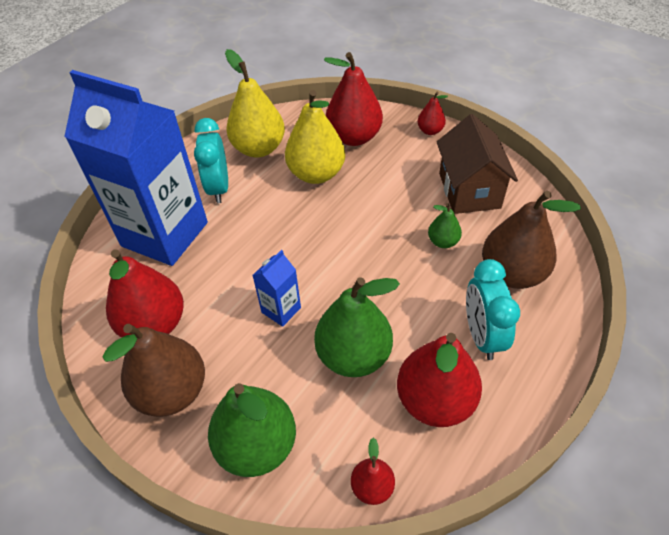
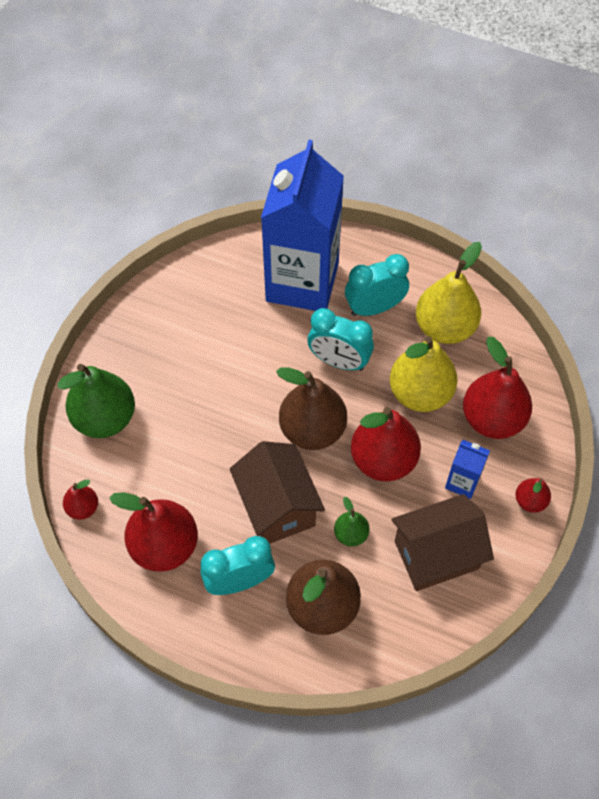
camera: 75 degrees right, 10 degrees up
brown pear [103,324,205,417] -> brown pear moved to [276,367,347,450]
red pear [106,249,184,338] -> red pear moved to [351,407,421,481]
blue carton [252,250,301,327] -> blue carton moved to [445,440,490,499]
green pear [314,277,400,377] -> none
none -> brown house [230,441,325,544]
none -> turquoise clock [307,308,374,371]

